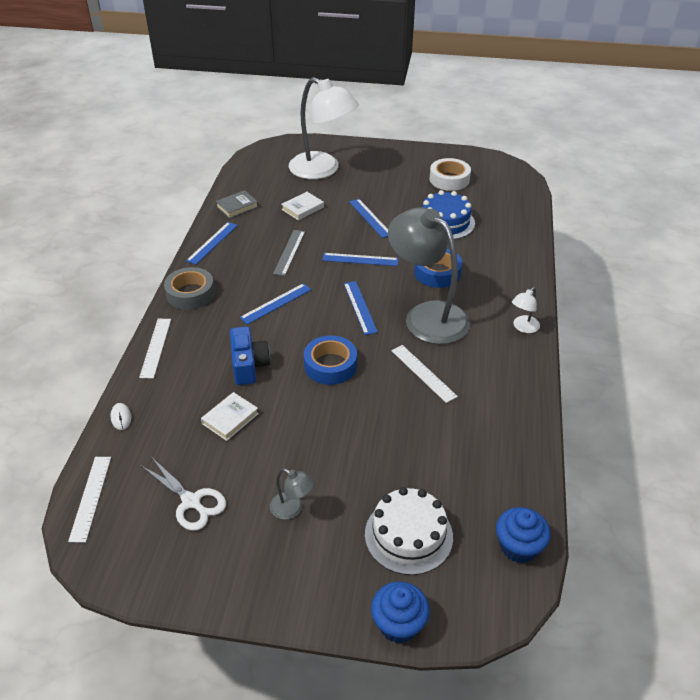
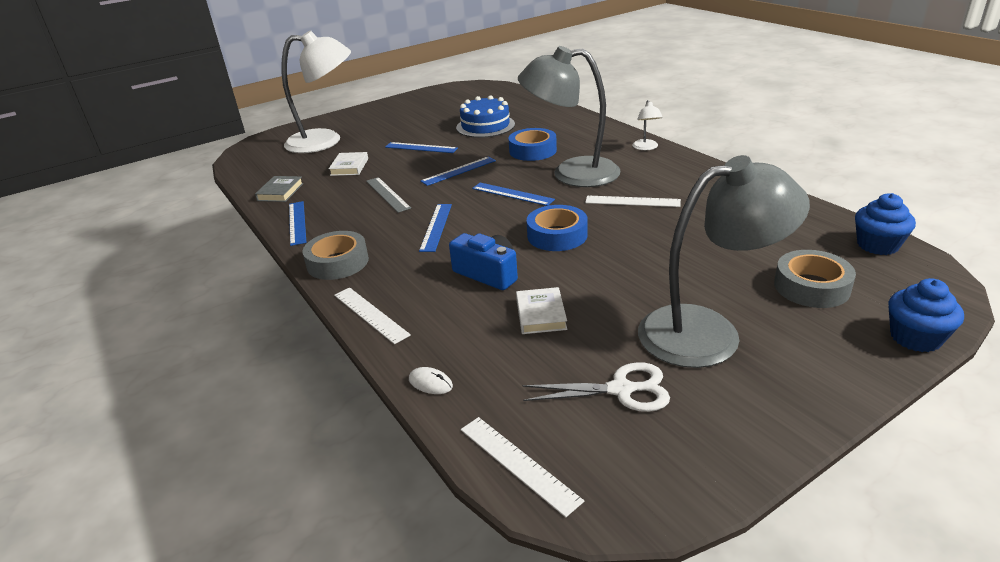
camera: 40 degrees left, 10 degrees down
grey lamp [270,469,315,520] -> grey lamp [638,155,810,368], size x2.43
white cake [365,487,453,575] -> grey tape [774,250,856,308]
white tape [429,158,471,191] -> none

